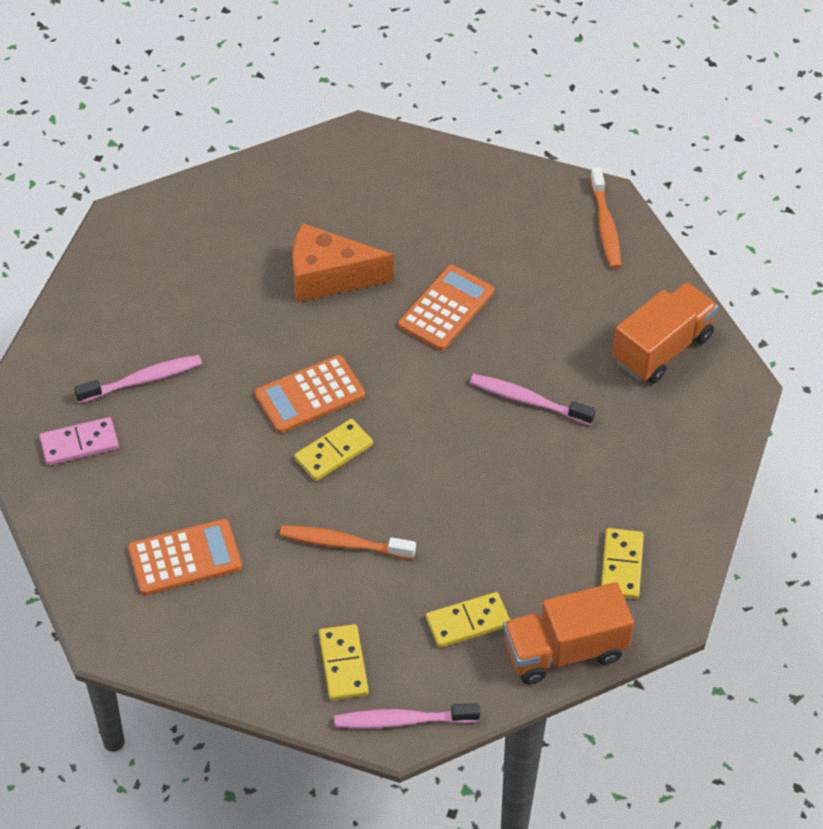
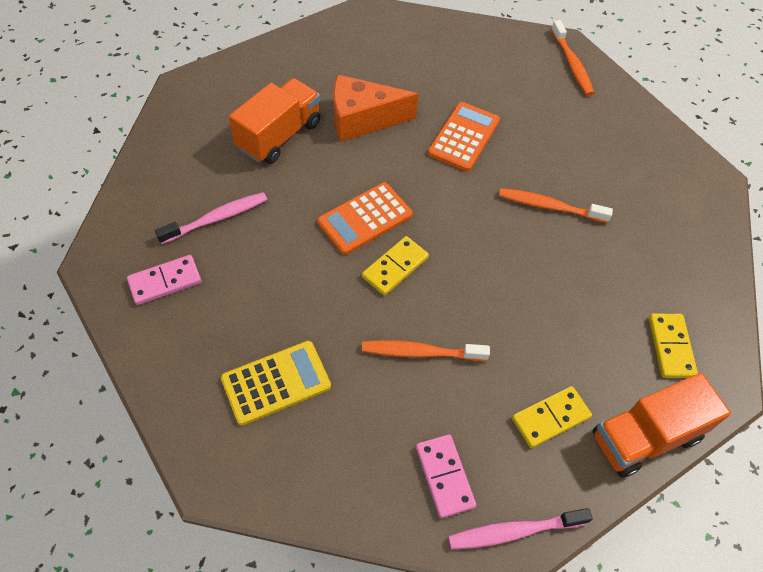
camera: 10 degrees left, 5 degrees up
orange calculator [128,519,242,595] -> yellow calculator [221,341,331,425]
yellow domino [319,624,369,701] -> pink domino [416,434,476,518]
pink toothbrush [470,374,595,425] -> orange toothbrush [499,188,613,223]
orange truck [612,282,718,384] -> orange truck moved to [229,78,320,164]

